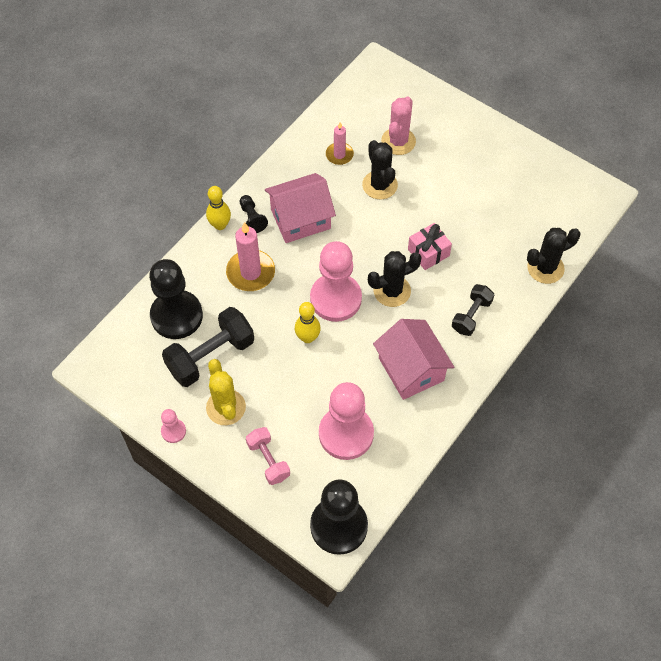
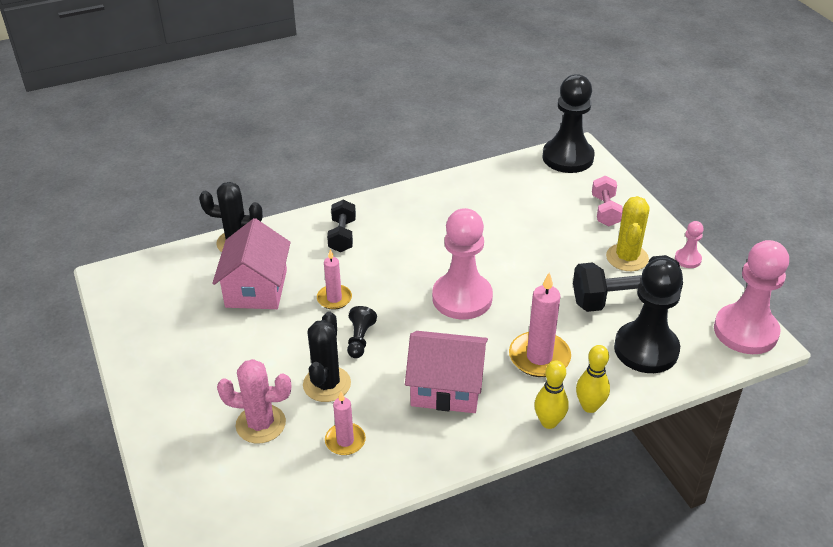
camera: 150 degrees left, 20 degrees down
black pawn [240,195,268,233] -> black pawn moved to [347,306,377,358]
yellow bowling pin [295,302,321,343] -> yellow bowling pin moved to [576,345,610,413]
pink pawn [319,382,374,460] -> pink pawn moved to [714,240,789,354]
black cactus [368,251,422,307] -> none
pink house [373,319,454,400] -> pink house moved to [212,218,291,309]
pink cactus [381,97,416,155] -> pink cactus turned 45 degrees clockwise [217,359,291,444]
pink gift [408,223,452,270] -> pink candle [317,250,352,310]
black dumbbell [452,284,494,336] -> black dumbbell turned 60 degrees counterclockwise [327,200,356,252]

